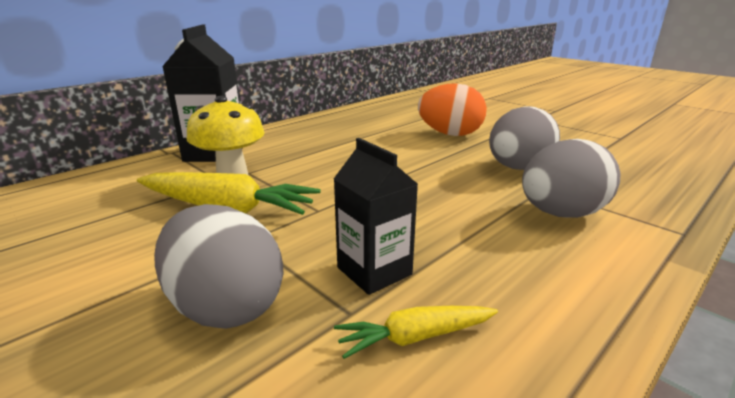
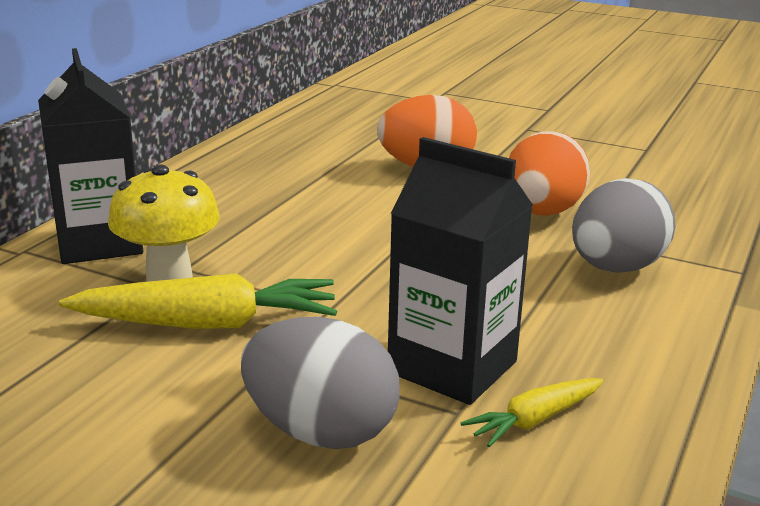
camera: 20 degrees left, 0 degrees up
black carton [334,138,418,295] -> black carton [388,137,533,405], size x1.51
grey egg [489,106,560,170] -> orange egg [509,131,590,216]

